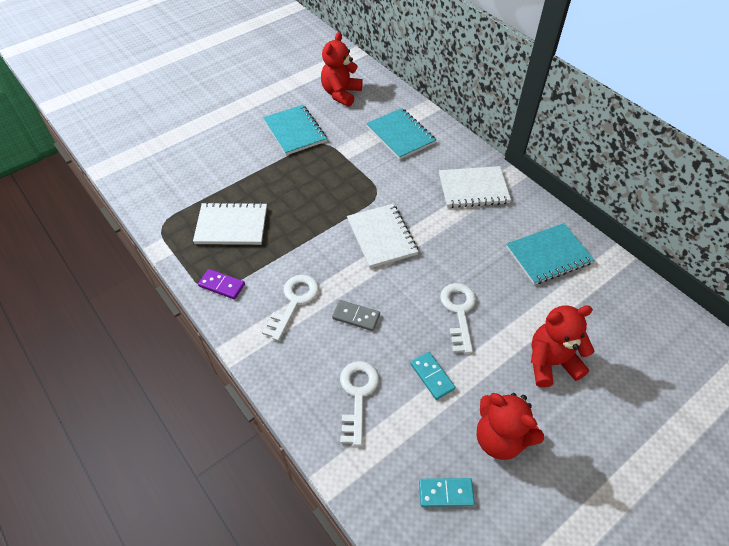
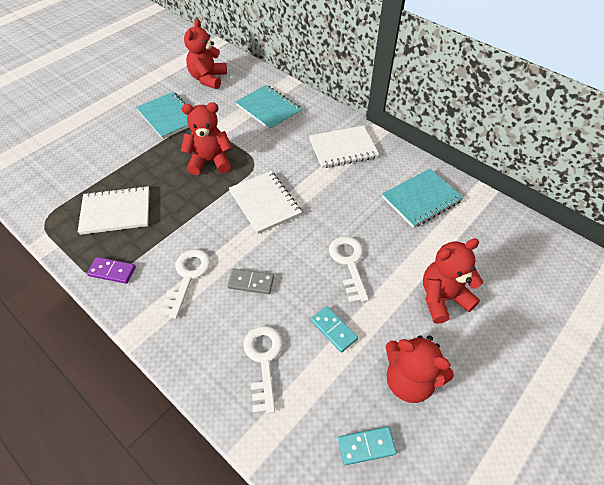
camera: 10 degrees left, 0 degrees up
none -> red teddy bear [181,102,232,175]

